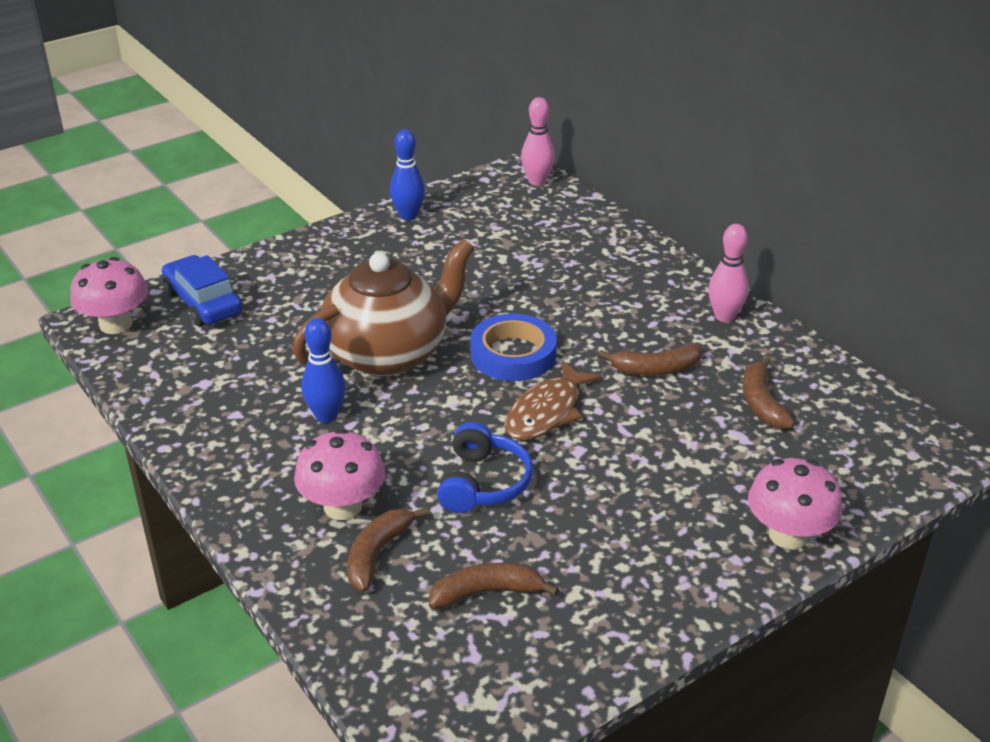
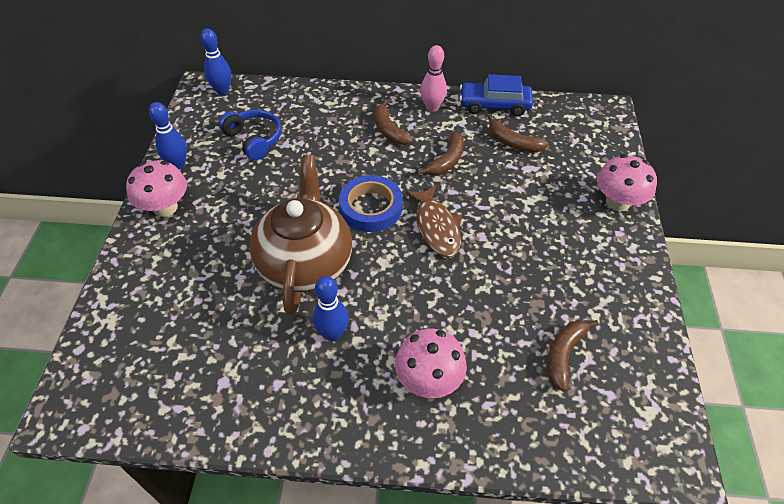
camera: 50 degrees left, 15 degrees up
pink mushroom [70,257,148,334] -> pink mushroom moved to [126,160,187,217]
blue car [162,255,242,326] -> blue car moved to [459,74,533,116]
brown banana [347,507,428,592] -> brown banana moved to [375,99,413,145]
blue headphones [437,422,533,513] -> blue headphones moved to [219,109,282,160]
pink bowling pin [521,97,555,186] -> blue bowling pin [200,29,231,95]

